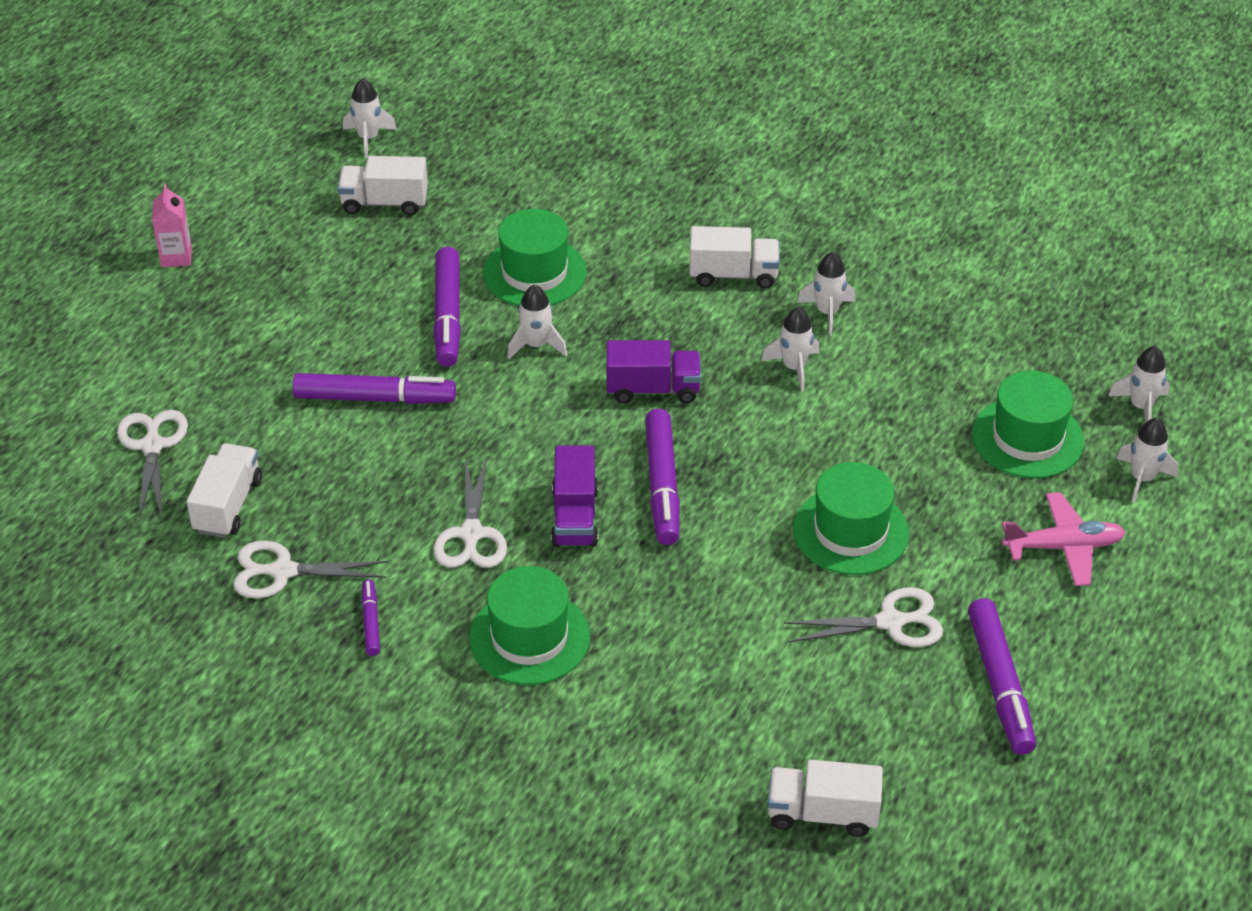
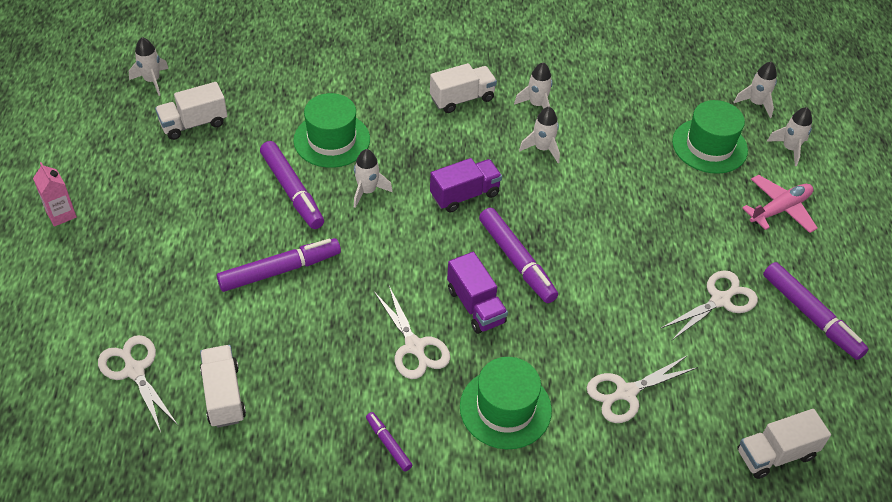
camera: 30 degrees left, 5 degrees up
white scissors [233,540,388,599] -> white scissors moved to [587,355,698,423]
green hat [793,462,909,575] -> none

